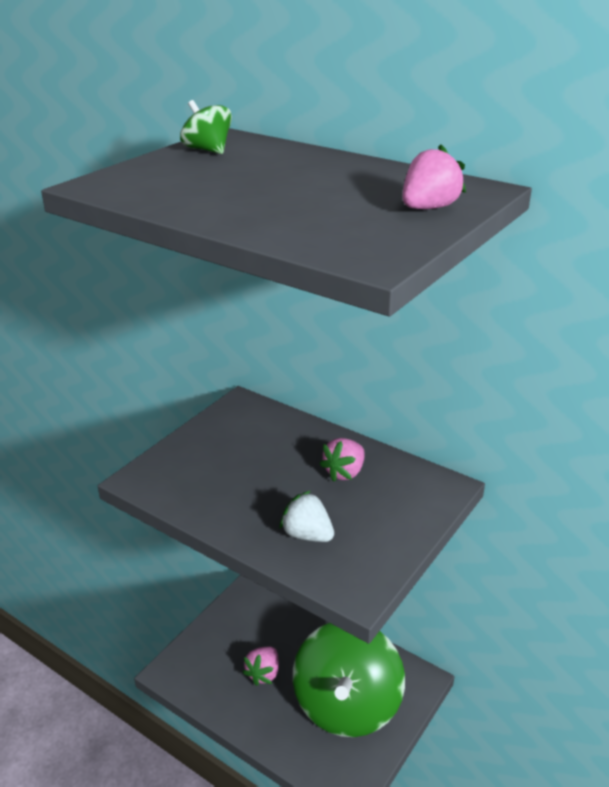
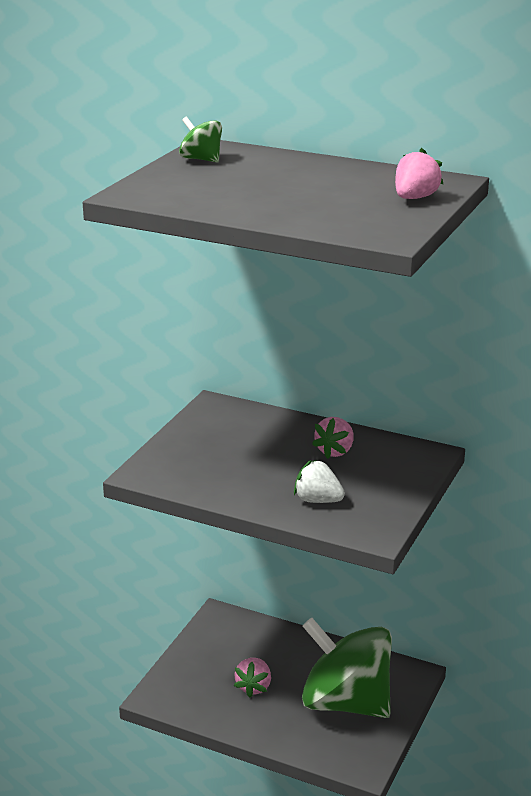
camera: 10 degrees left, 5 degrees down
green spinning top [293,623,405,737] -> green spinning top turned 120 degrees clockwise [302,618,392,718]

